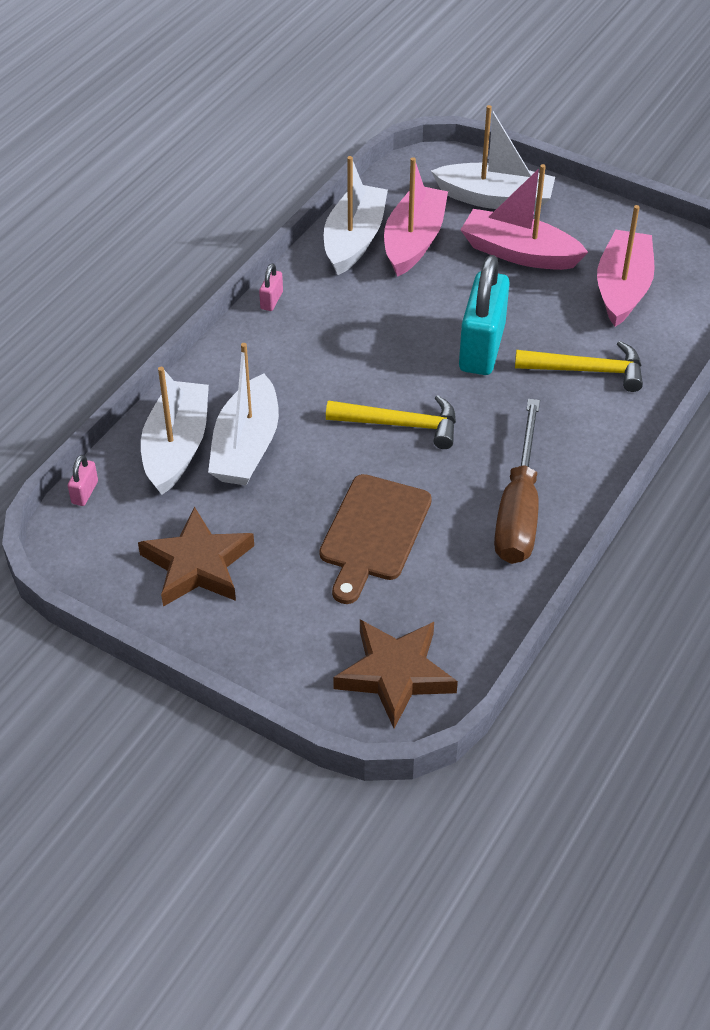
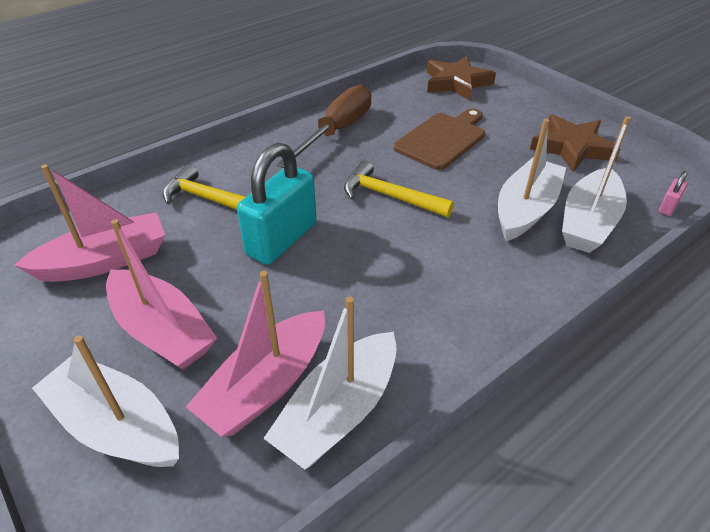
camera: 160 degrees left, 5 degrees down
pink padlock [259,263,283,311] -> none
pink boat [597,205,655,327] -> pink boat turned 150 degrees counterclockwise [14,164,165,282]

